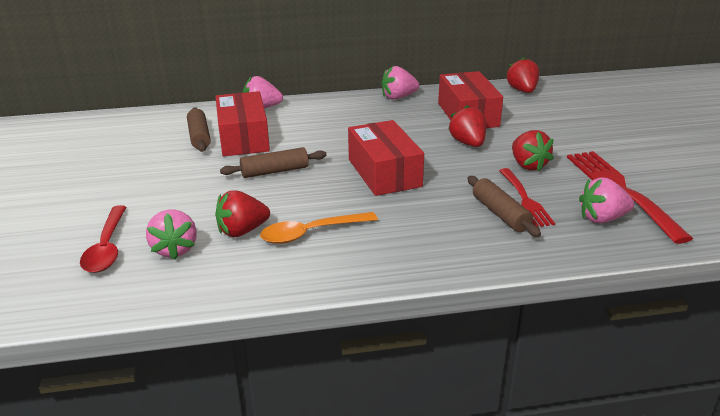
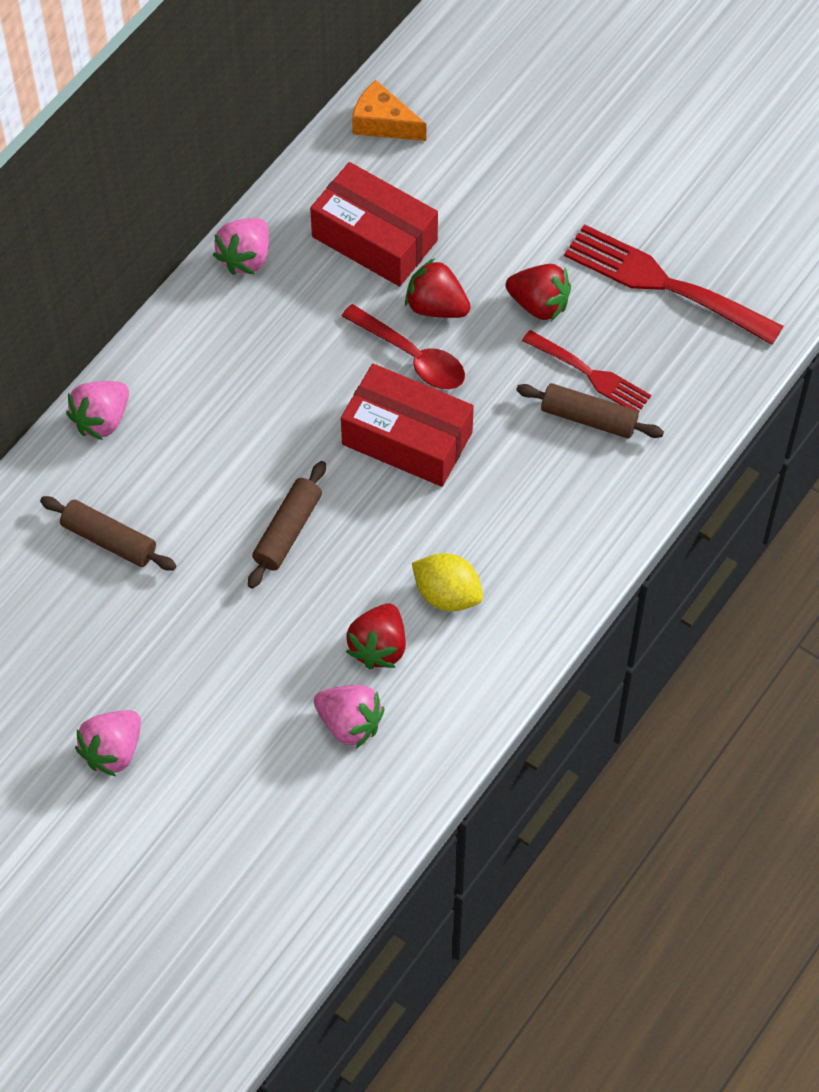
camera: 45 degrees left, 30 degrees up
red spoon [80,205,126,273] -> red spoon moved to [342,304,465,389]
red box [215,91,270,156] -> none
orange spoon [260,212,378,244] -> yellow lemon [412,553,483,611]
red strawberry [506,57,539,93] -> orange cheese [352,80,426,141]
pink strawberry [579,177,634,223] -> pink strawberry moved to [75,710,141,777]

